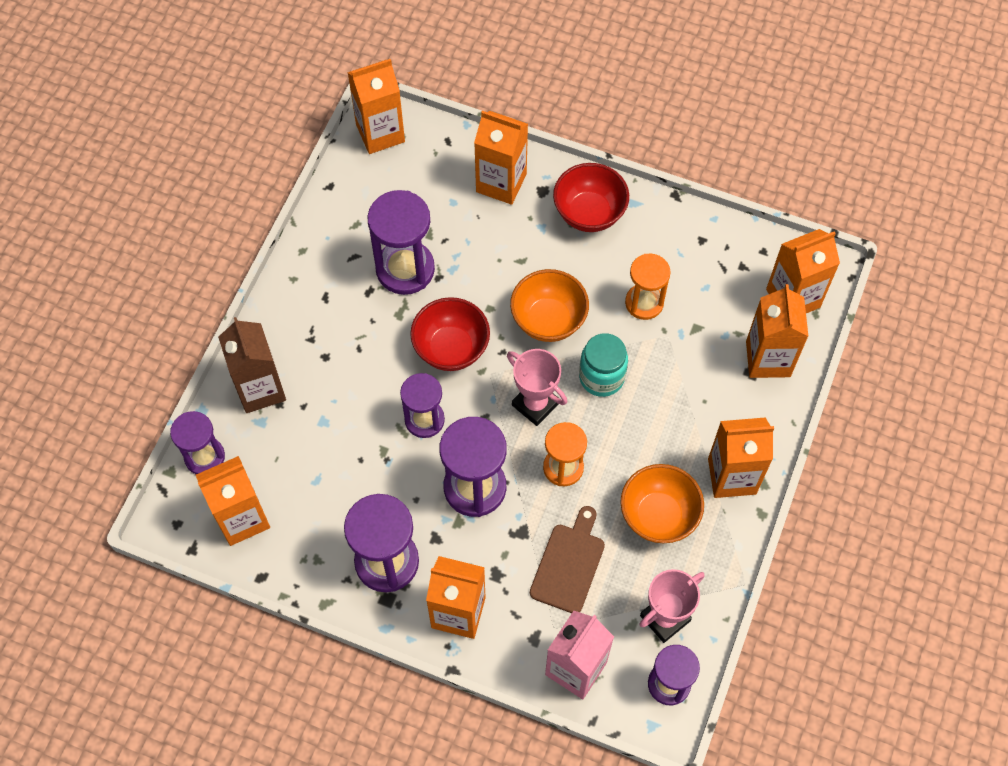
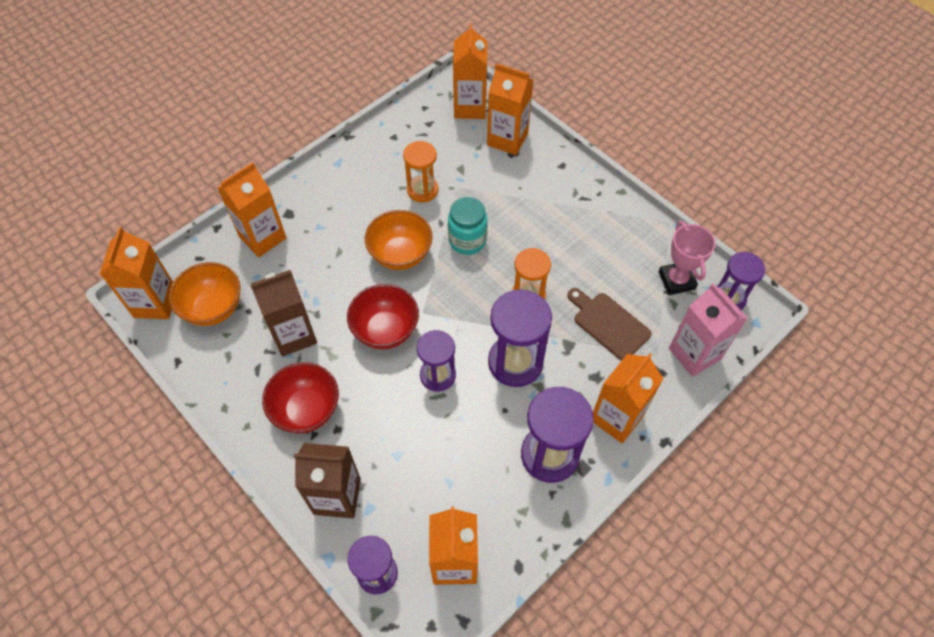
camera: 65 degrees left, 5 degrees down
purple hourglass [367,190,435,295] -> brown carton [250,270,317,357]
pink trophy [507,349,567,426] -> none
red bowl [553,163,629,232] -> red bowl moved to [262,362,339,433]
orange bowl [621,464,704,543] -> orange bowl moved to [169,262,241,326]
orange carton [708,417,774,498] -> none

